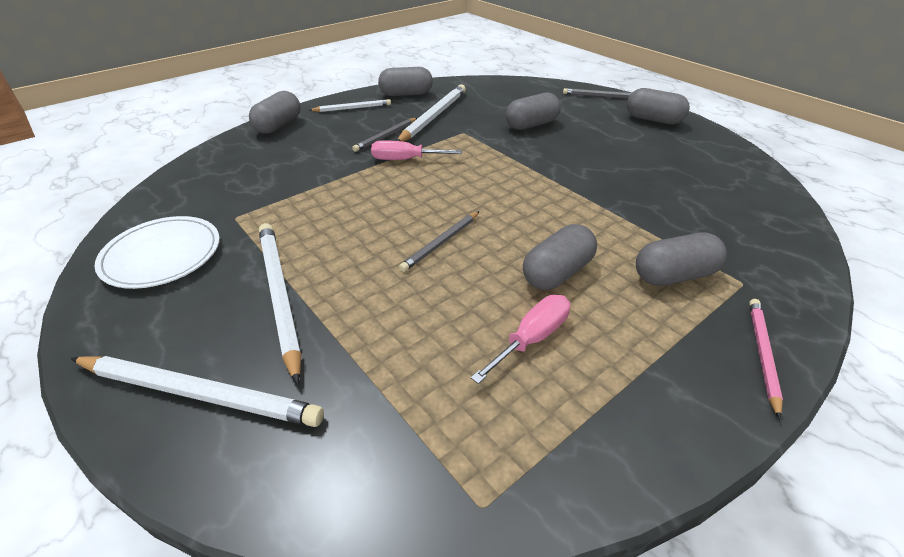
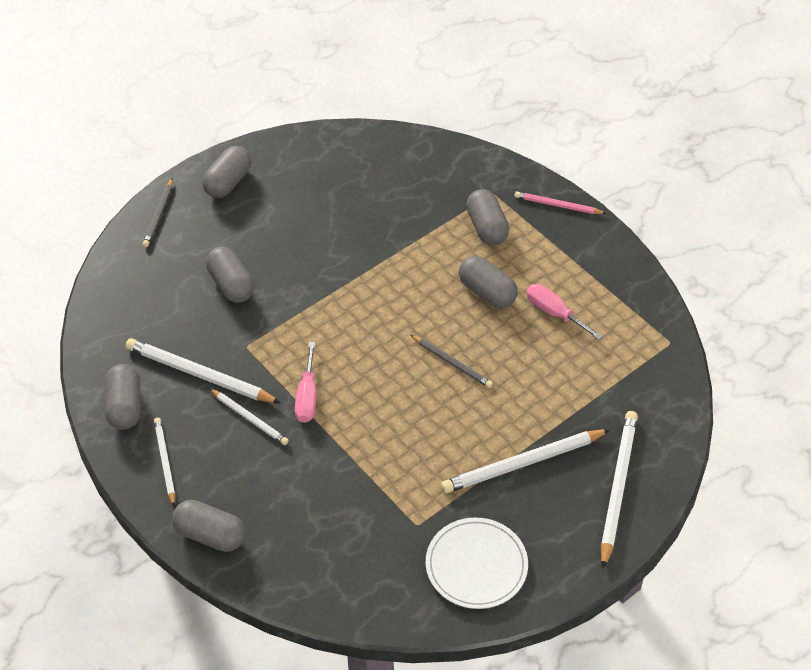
camera: 90 degrees left, 10 degrees up
grey pencil [352,118,417,152] -> white pencil [209,388,289,445]

